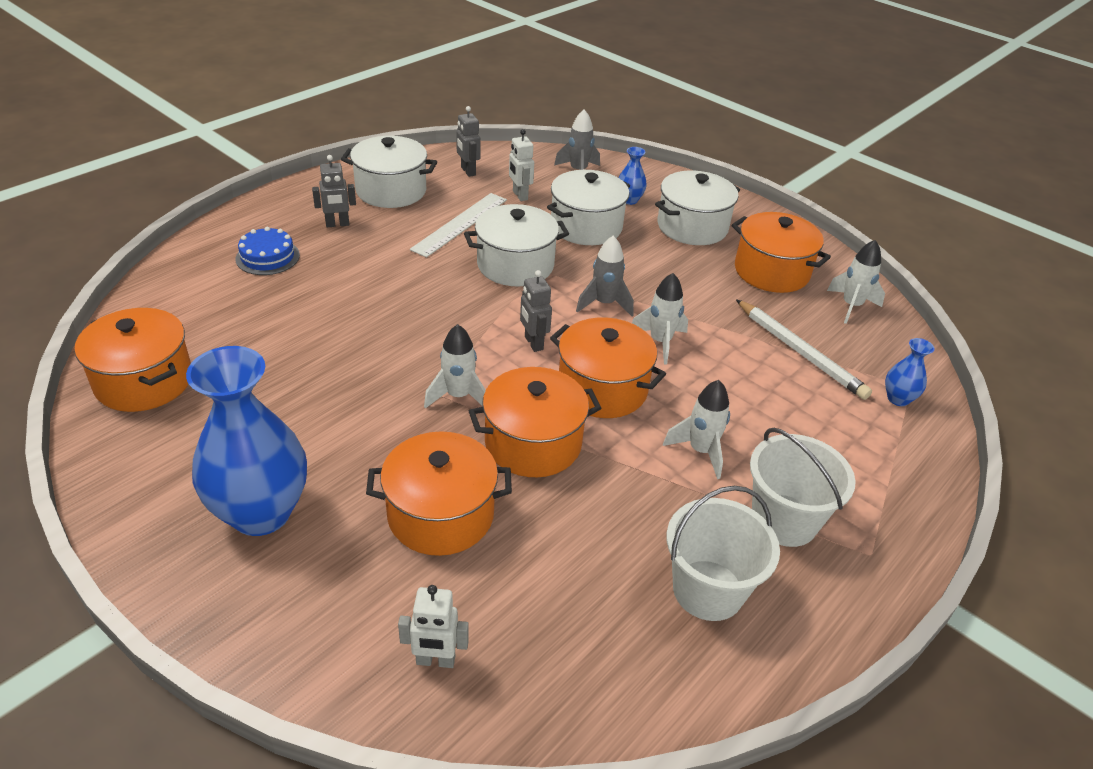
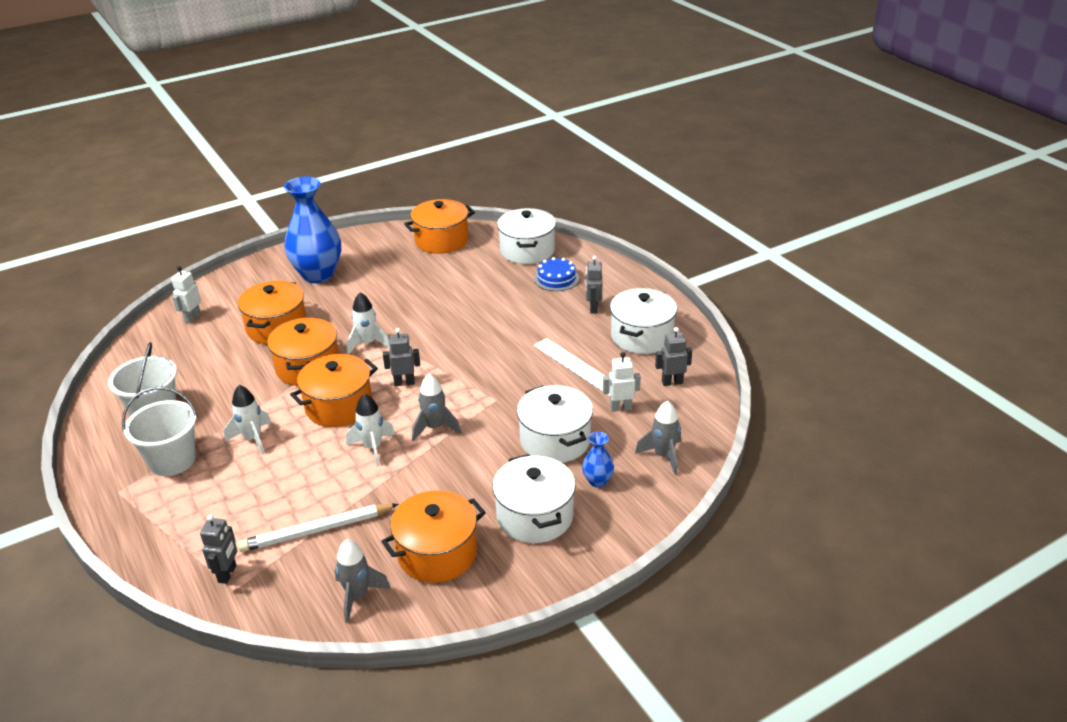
camera: 110 degrees right, 5 degrees down
white pot [464,204,569,287] -> white pot moved to [497,208,556,264]
white rocket [827,240,885,324] -> grey rocket [335,539,391,623]
blue vase [885,338,935,406] -> grey robot [200,515,237,584]

